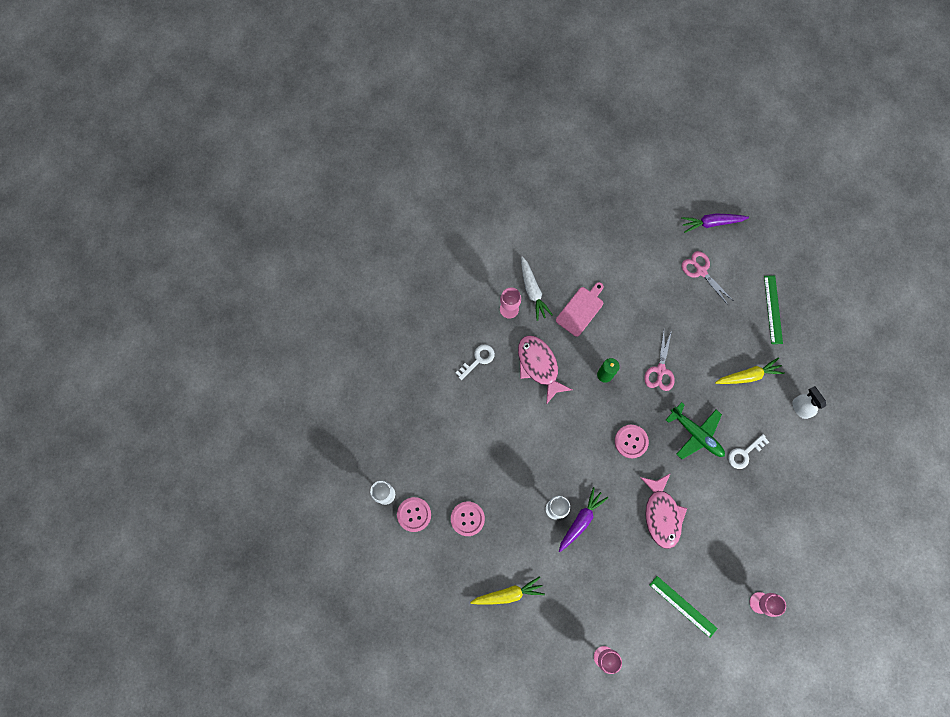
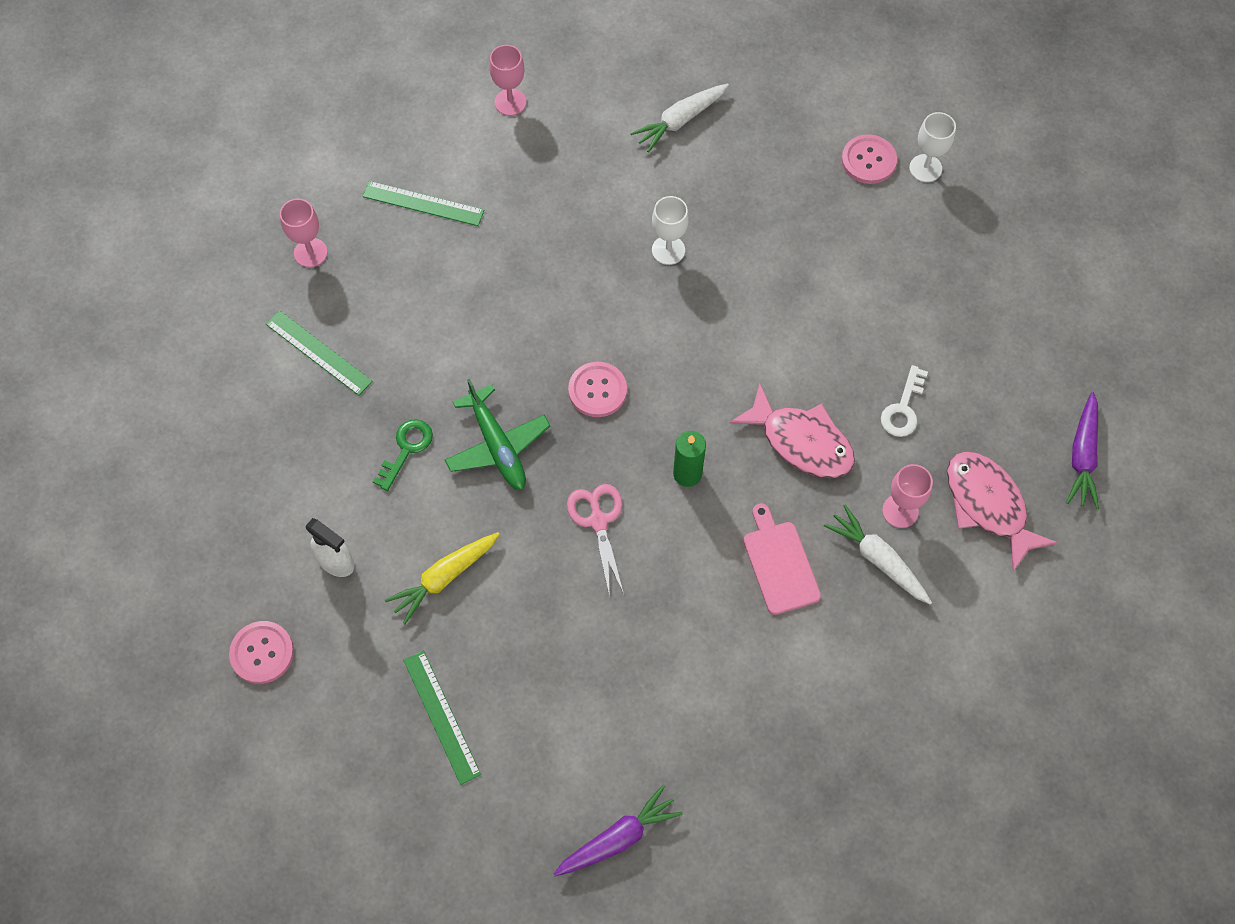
camera: 155 degrees right, 10 degrees down
pink button [451,502,485,536] -> pink button moved to [229,621,294,684]
yellow carrot [470,576,545,605] -> white carrot [630,83,729,153]
pink cutting board [556,282,604,337] -> pink cutting board turned 150 degrees clockwise [743,503,821,615]
purple carrot [559,487,608,552] -> purple carrot moved to [1066,392,1099,509]
pink fish [640,473,687,549] -> pink fish moved to [947,451,1058,572]
green plane [666,402,725,459] -> green plane turned 135 degrees counterclockwise [445,379,550,490]
pink scissors [682,251,732,305] -> none
white key [728,434,769,469] -> green key [373,419,433,491]
none -> green ruler [266,310,373,396]

